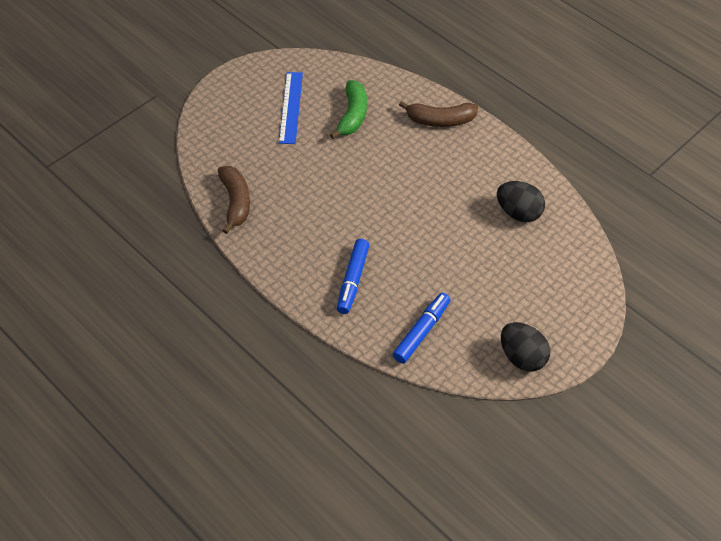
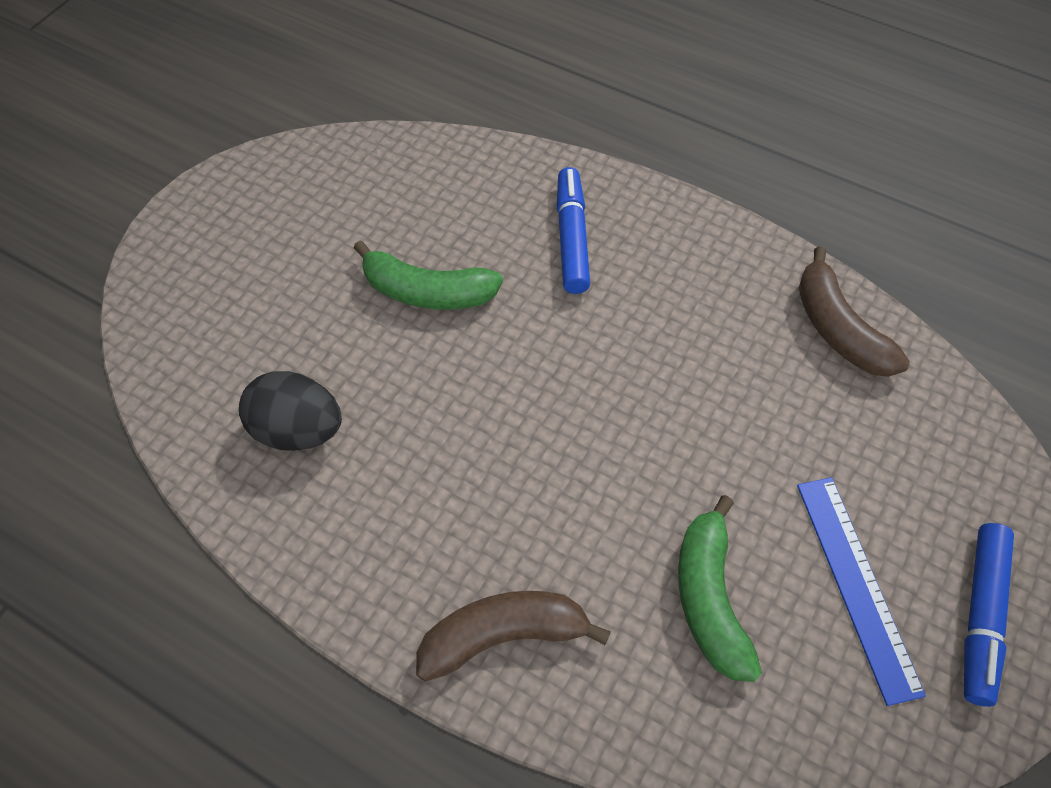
camera: 165 degrees right, 5 degrees up
blue marker [393,293,451,364] -> blue marker moved to [964,523,1014,707]
black egg [501,322,550,372] -> none
none -> green banana [354,240,503,310]

